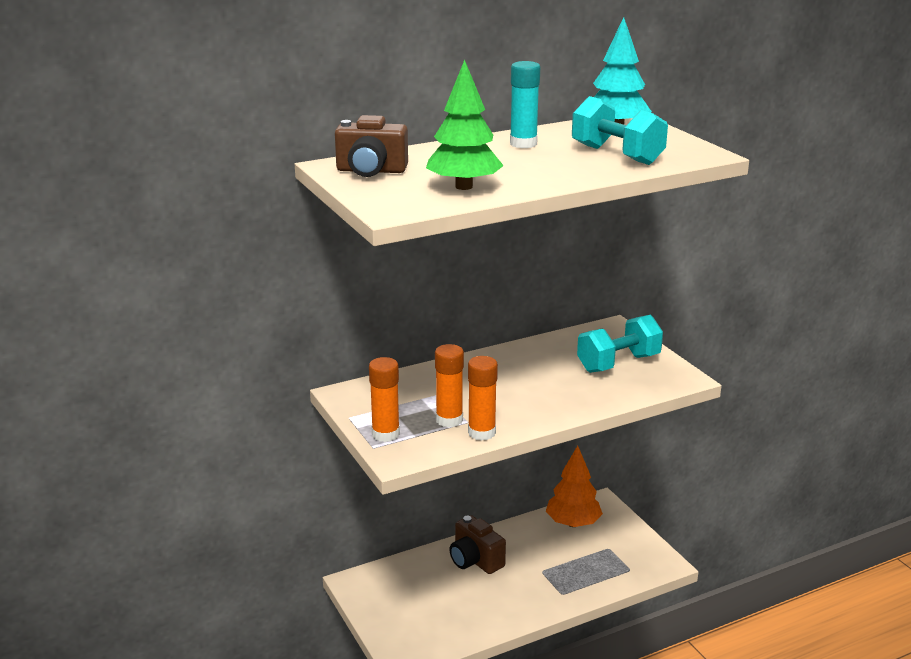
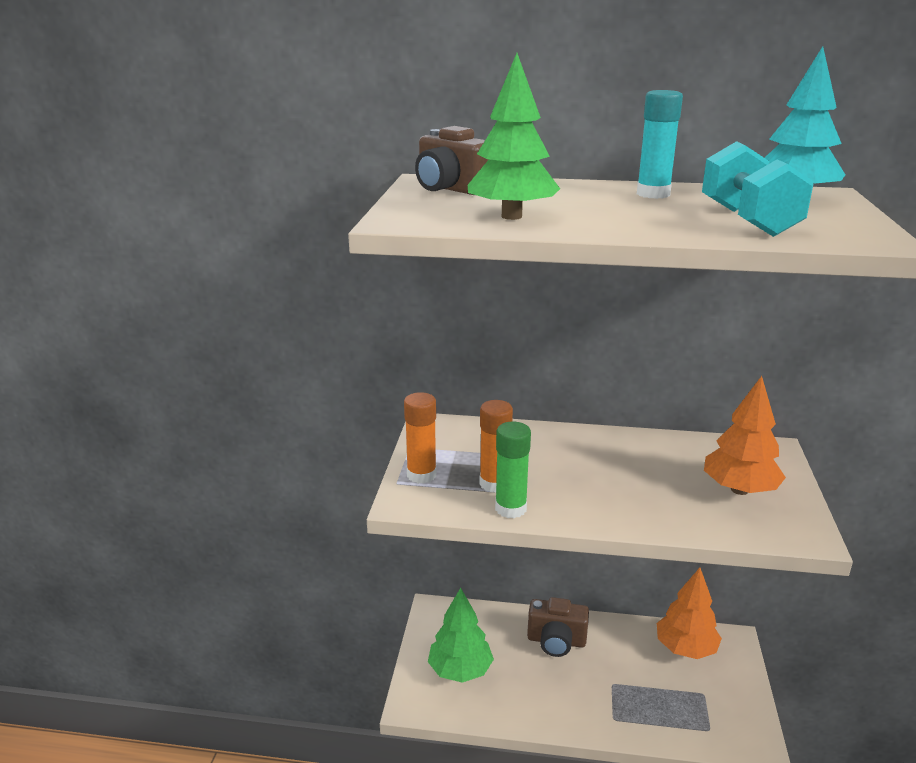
camera: 35 degrees right, 0 degrees up
brown camera [449,515,506,574] -> brown camera turned 75 degrees counterclockwise [527,597,589,657]
orange glue stick [468,356,498,441] -> green glue stick [495,422,531,518]
turquoise dumbbell [577,315,663,373] -> orange tree [704,376,786,495]
none -> green tree [428,588,494,683]

